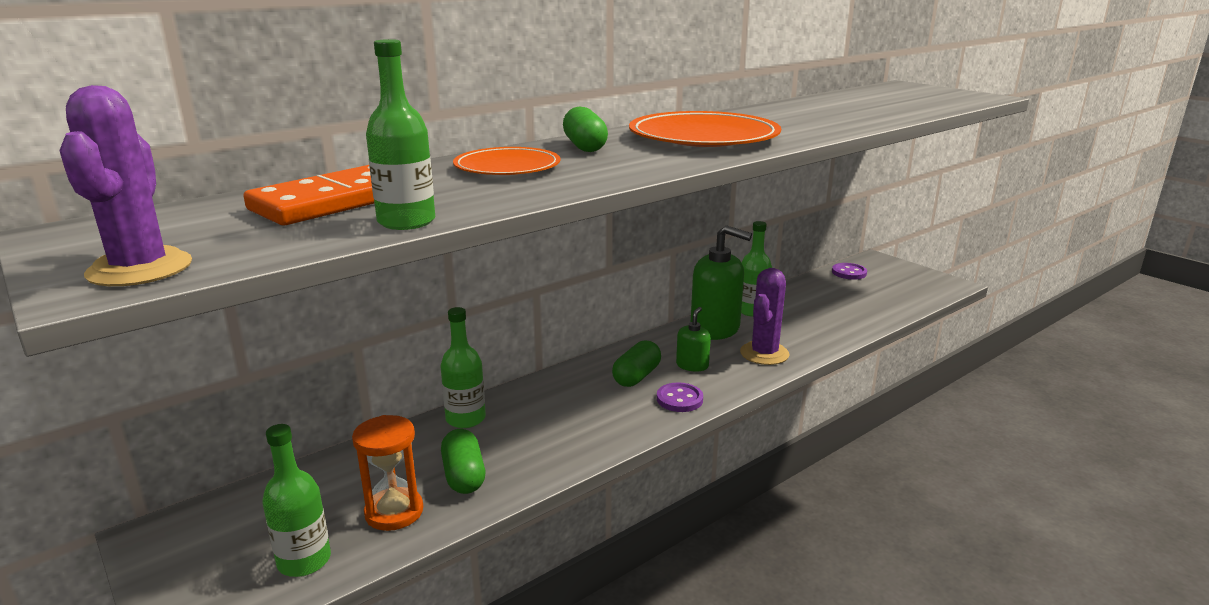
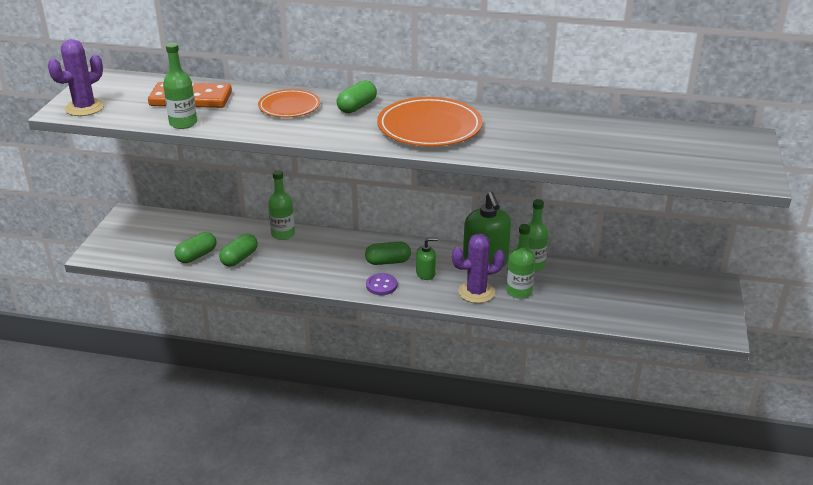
camera: 50 degrees right, 10 degrees up
green bottle [262,424,331,577] -> green bottle moved to [507,224,535,298]
orange hourglass [352,415,423,531] -> green capsule [174,232,217,263]
purple button [832,263,867,280] -> none

